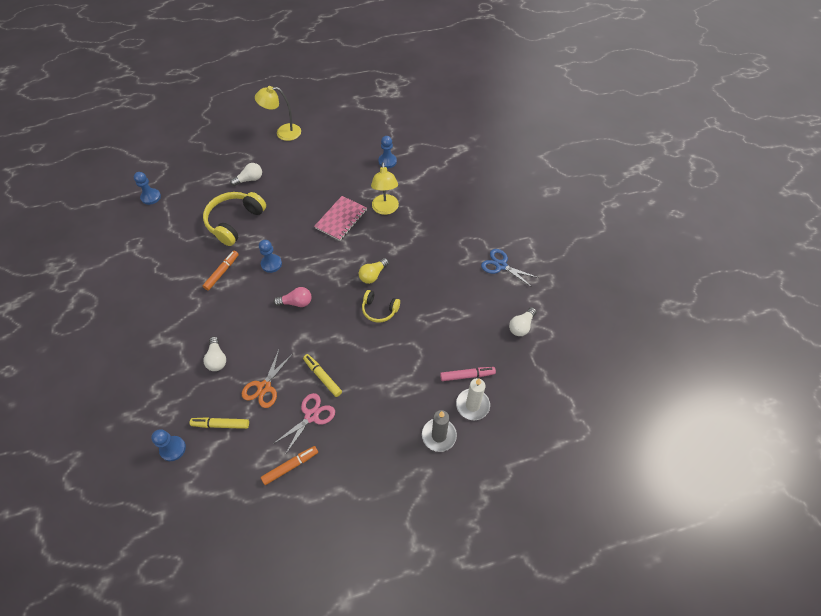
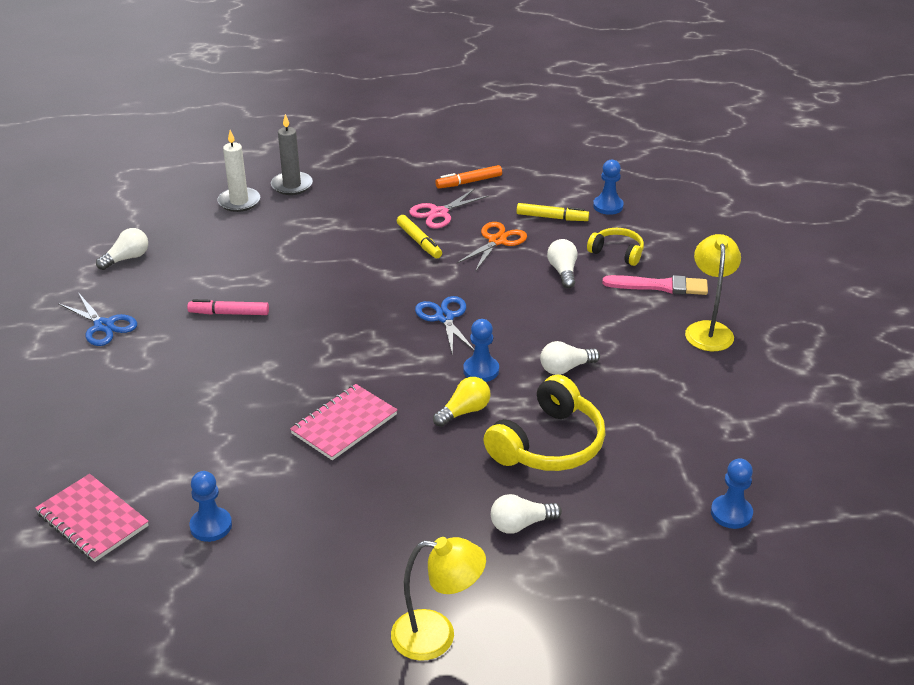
camera: 170 degrees left, 20 degrees down
orange marker [203,251,239,291] -> white light bulb [540,341,600,375]
pink light bulb [273,287,311,307] -> blue scissors [415,296,474,356]
yellow light bulb [359,258,389,284] -> yellow light bulb moved to [433,377,490,427]
yellow headphones [362,290,400,323] -> yellow headphones moved to [587,228,644,266]
yellow lamp [371,162,399,215] -> yellow lamp moved to [685,234,741,351]
pink marker [440,367,496,381] -> pink marker moved to [187,299,269,315]
none -> pink notebook [35,474,149,562]
none -> pink brush [602,275,708,295]

